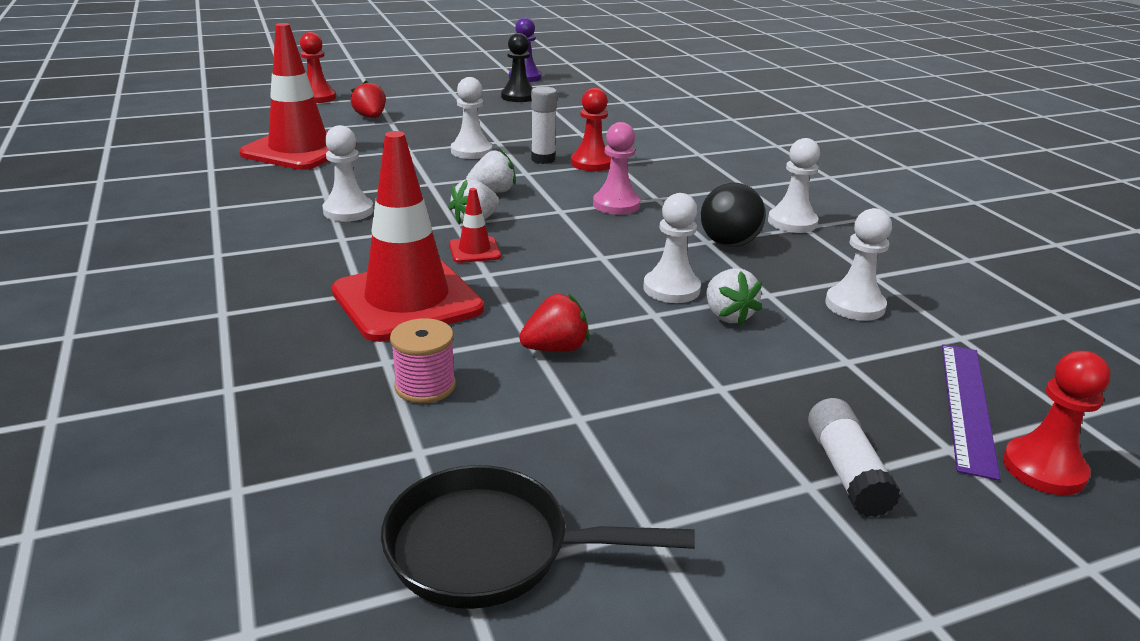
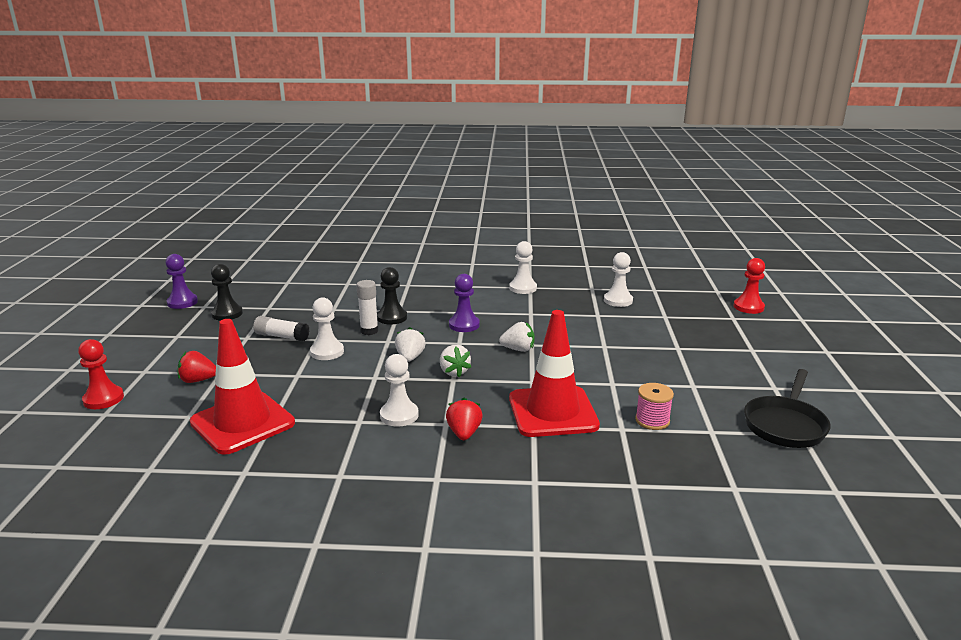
camera: 65 degrees left, 5 degrees down
red traffic cone [449,188,501,263] -> none
red strawberry [519,294,589,352] -> red strawberry moved to [446,398,483,440]
red pawn [571,88,611,171] -> black pawn [377,267,407,325]
pink pawn [593,122,640,215] -> purple pawn [449,274,480,332]
white pawn [643,193,701,303] -> none
black ball [701,183,766,247] -> none
white strawberry [706,268,762,326] -> white strawberry moved to [499,322,535,352]
white glue stick [808,398,901,517] -> white glue stick moved to [253,316,310,341]
purple ruler [942,344,1000,480] -> none

